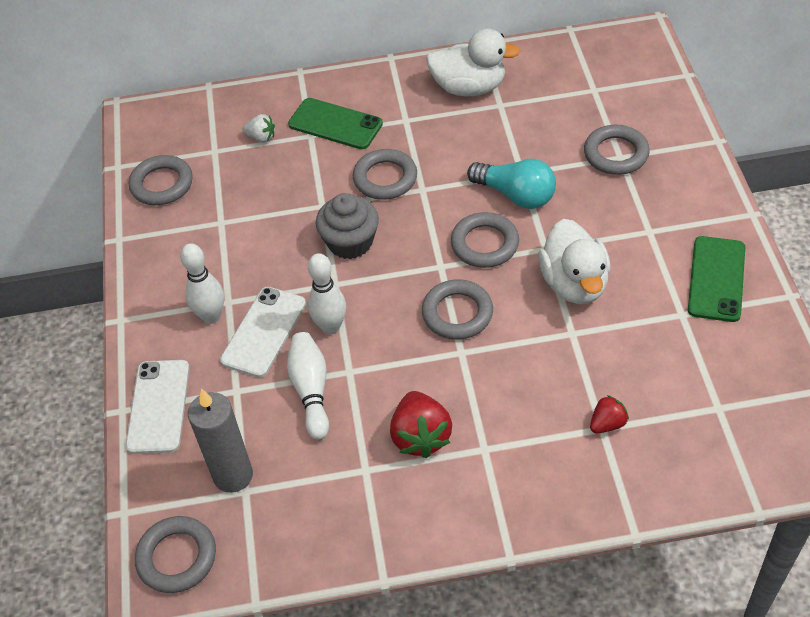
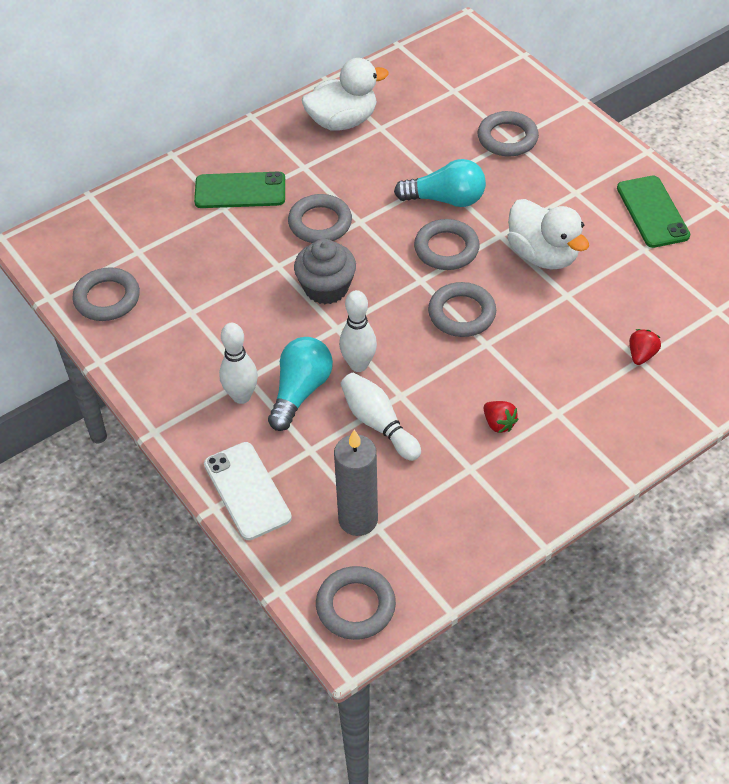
camera: 30 degrees left, 0 degrees up
white phone [220,287,306,378] -> turquoise light bulb [268,337,333,431]
white strawberry [243,114,275,143] -> none
red strawberry [390,391,452,458] -> red strawberry [483,401,518,433], size x0.56

